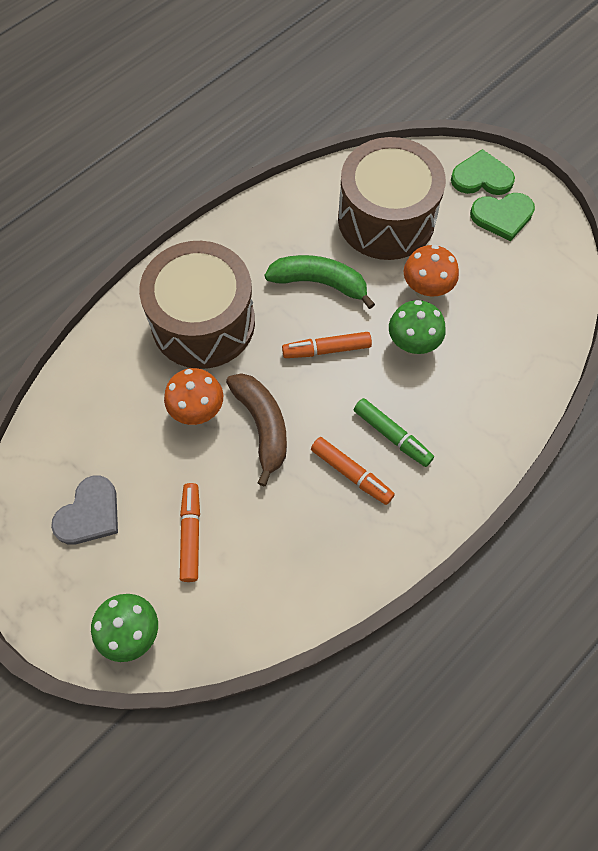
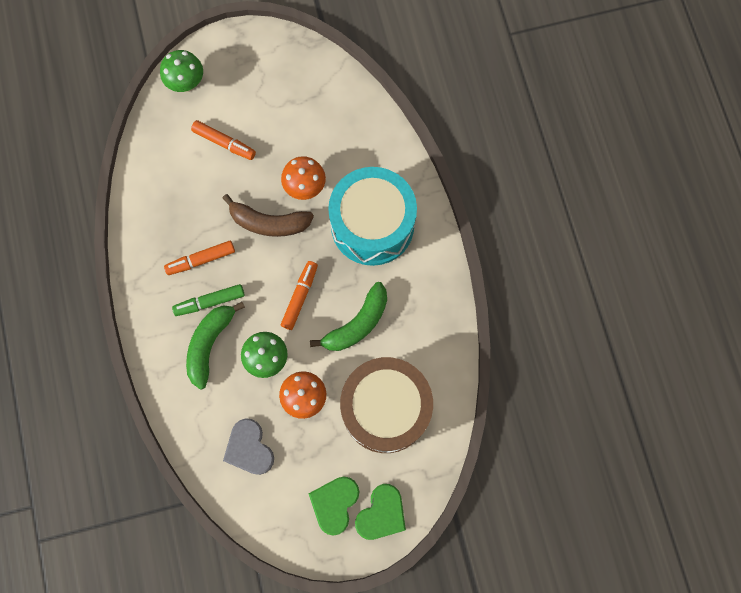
camera: 120 degrees right, 10 degrees up
grey heart [51,475,118,545] -> grey heart moved to [223,418,274,475]
brown drum [139,241,255,369] -> turquoise drum [328,167,417,266]
none -> green banana [186,302,245,390]

